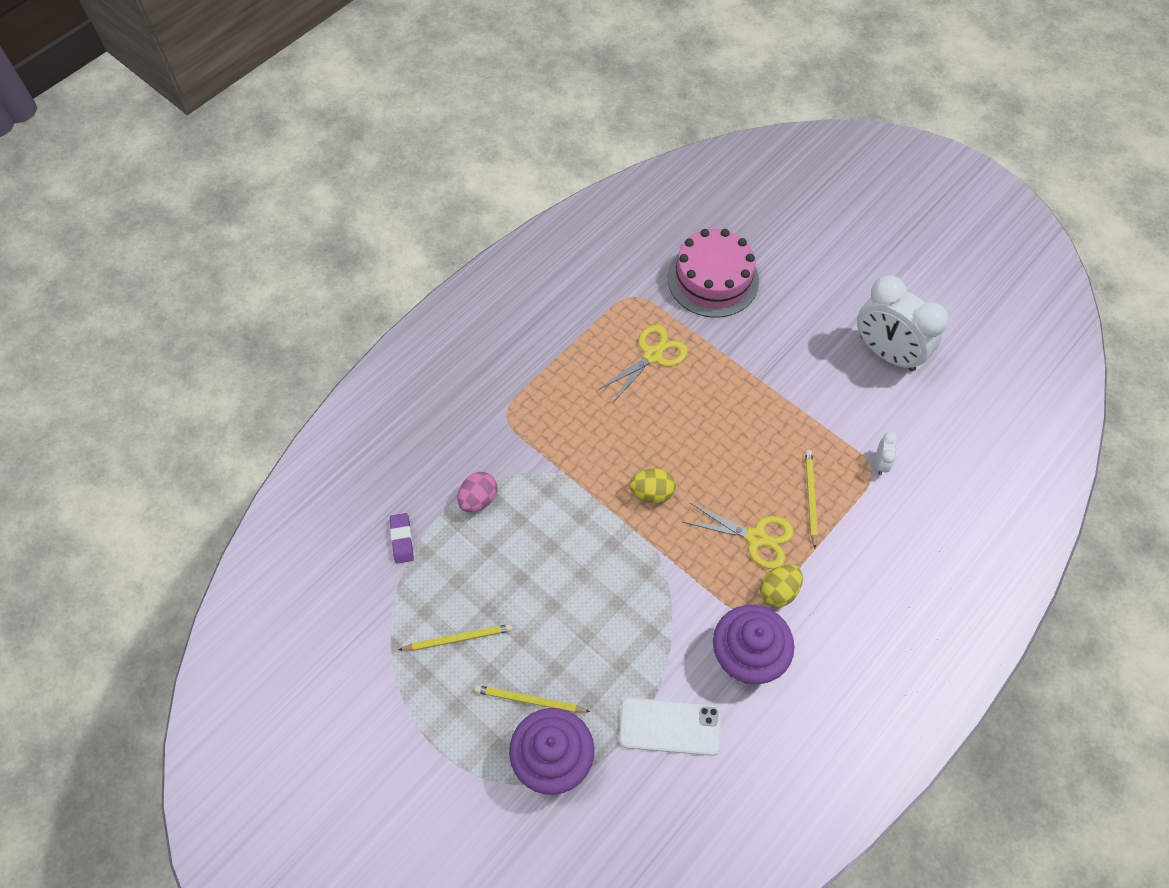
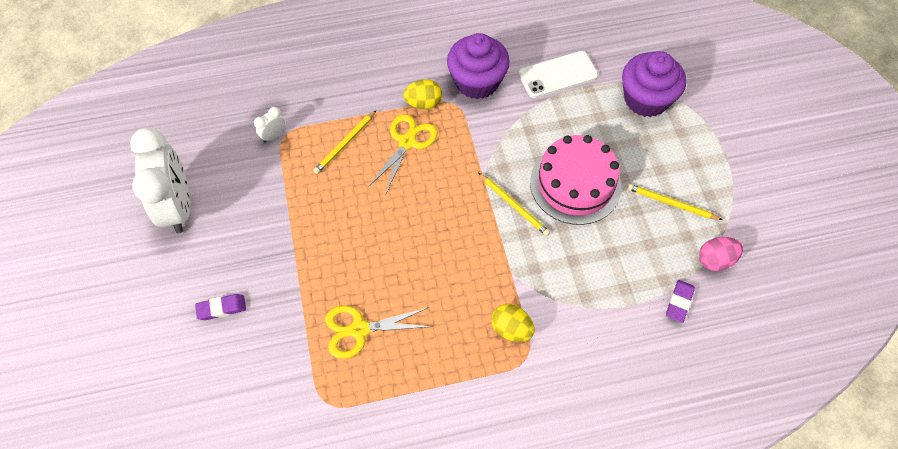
camera: 145 degrees left, 0 degrees up
pink egg [457,472,497,512] -> pink egg moved to [699,237,743,271]
yellow pencil [474,685,591,713] -> yellow pencil moved to [479,173,550,236]
white phone [619,698,721,756] -> white phone turned 60 degrees counterclockwise [518,51,598,98]
yellow egg [629,468,676,503] -> yellow egg moved to [491,304,535,342]
pink cake [668,229,759,318] -> pink cake moved to [530,135,622,225]
yellow scissors [683,502,794,569] -> yellow scissors turned 60 degrees clockwise [368,114,438,195]
none -> purple eraser [195,294,246,320]

